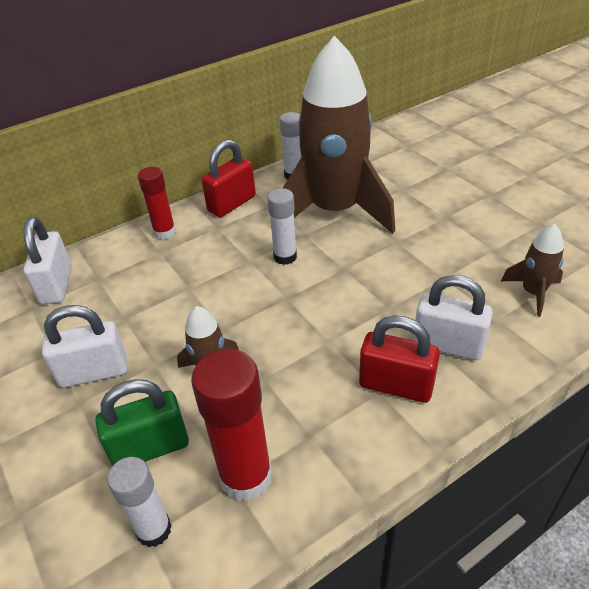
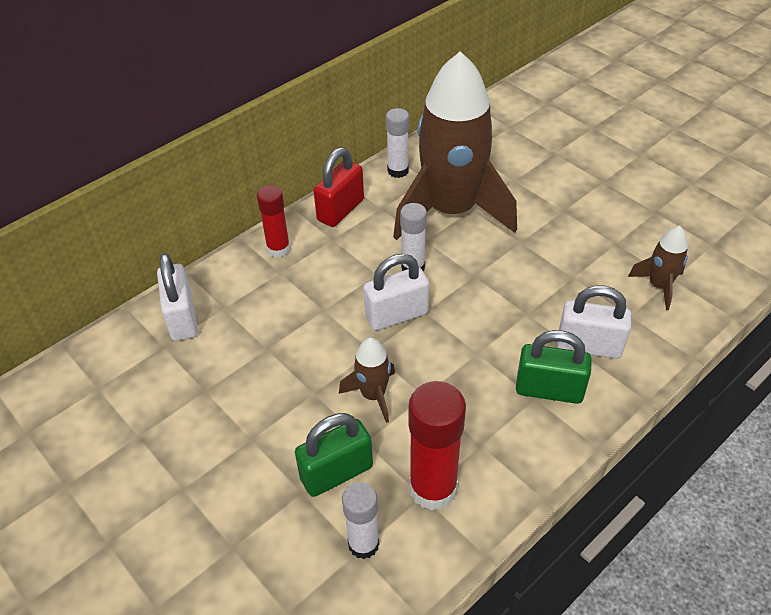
camera: 10 degrees left, 5 degrees up
white padlock [42,305,127,388] -> white padlock moved to [363,254,429,330]
red padlock [359,316,440,403] -> green padlock [516,330,592,404]

